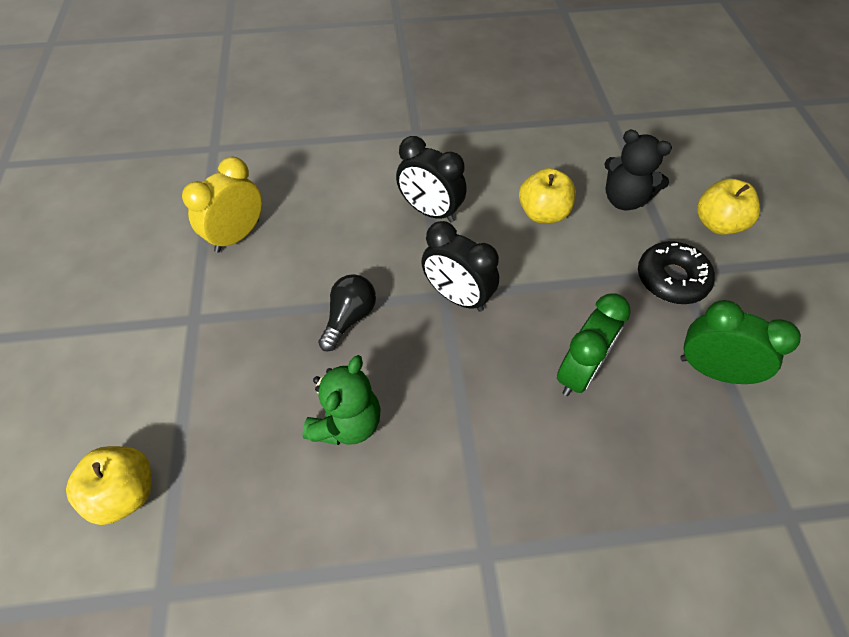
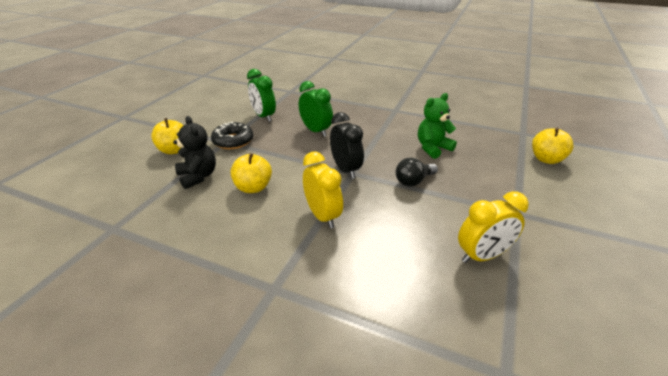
camera: 150 degrees left, 20 degrees down
black clock [396,136,467,223] -> yellow clock [303,151,343,229]
green clock [557,294,631,396] -> green clock turned 75 degrees clockwise [299,81,333,137]

